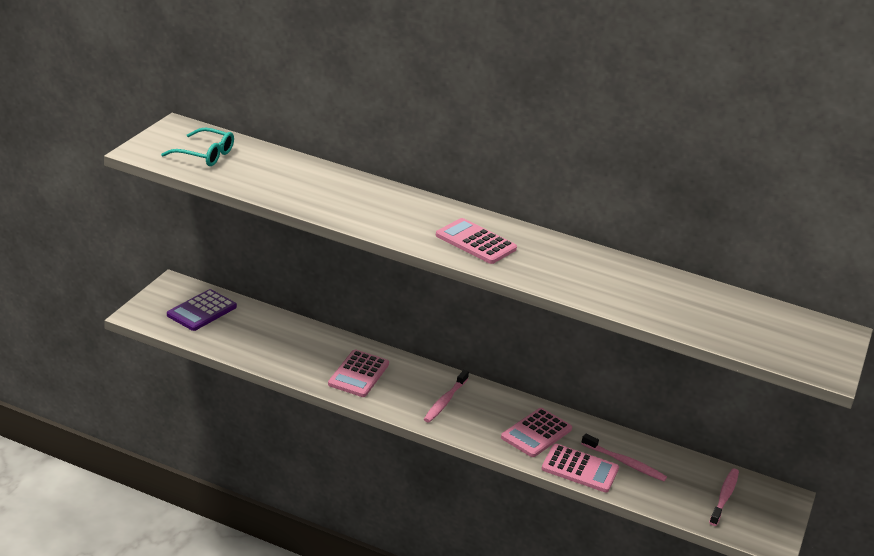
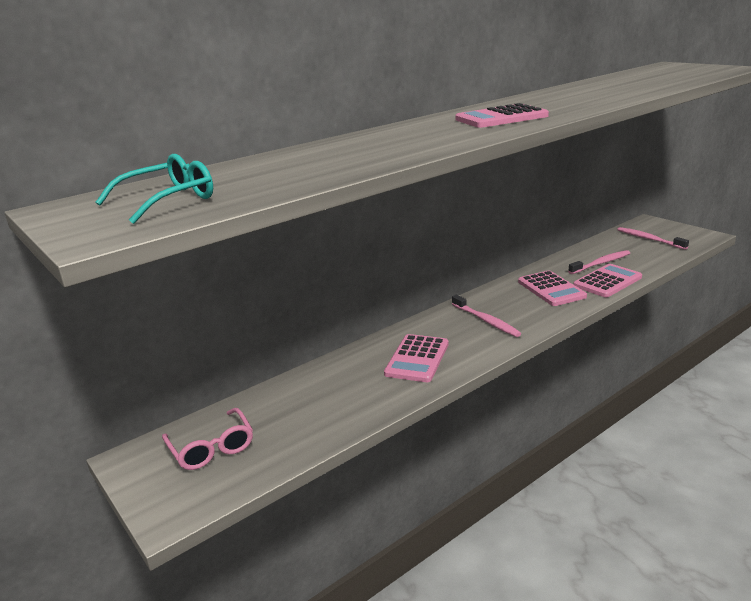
camera: 55 degrees left, 5 degrees down
purple calculator [167,289,237,331] -> pink glasses [162,408,253,470]
pink calculator [328,349,389,397] -> pink calculator turned 60 degrees clockwise [384,334,449,382]

